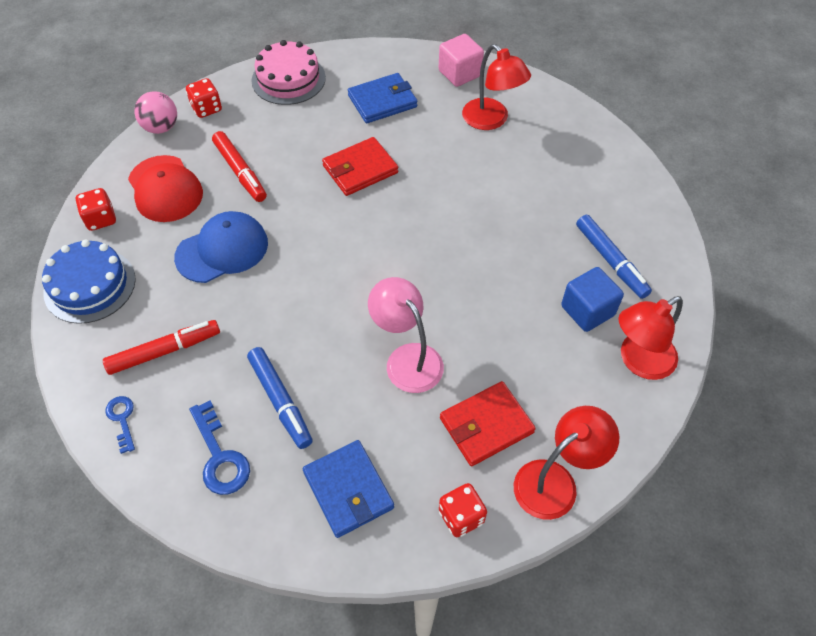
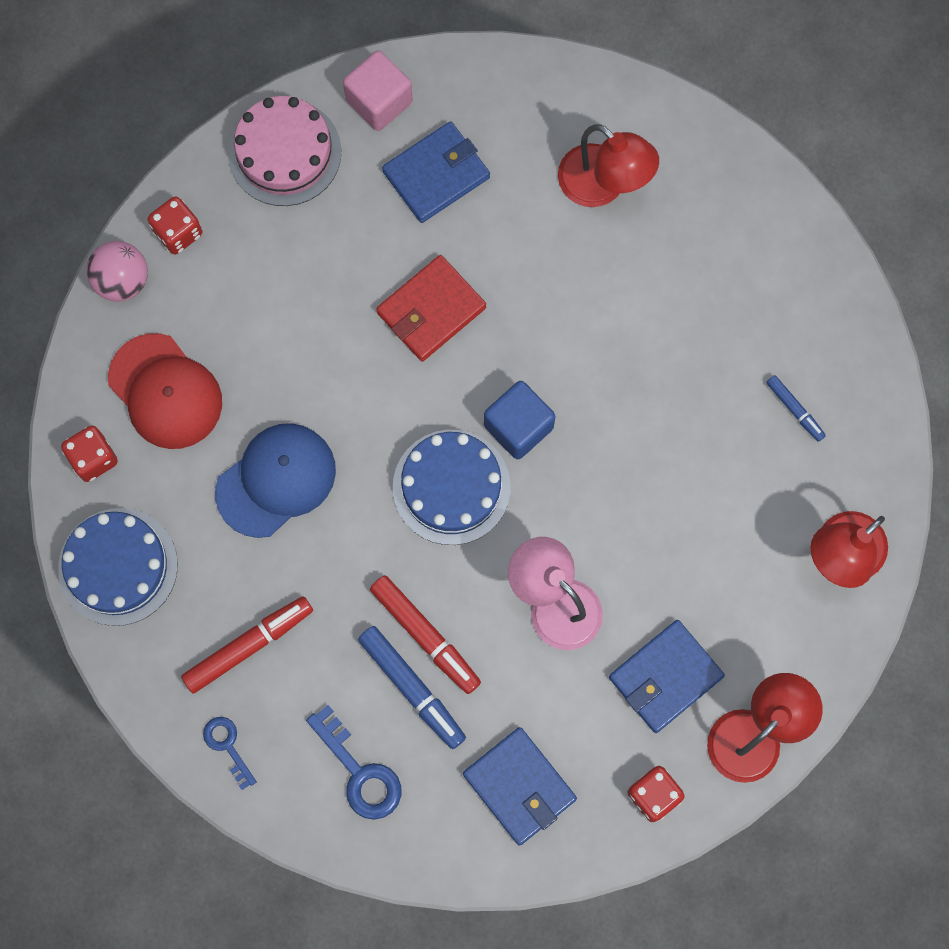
camera: 10 degrees left, 20 degrees up
red marker [212,131,267,202] -> red marker moved to [370,575,481,694]
pink cube [439,34,484,87] -> pink cube moved to [343,50,413,131]
red wallet [440,381,536,466] -> blue wallet [609,620,725,733]
blue cube [561,267,624,332] -> blue cube moved to [484,381,556,459]
blue marker [576,215,652,299] -> blue marker [766,375,826,442], size x0.56
none -> blue cake [393,430,511,545]

